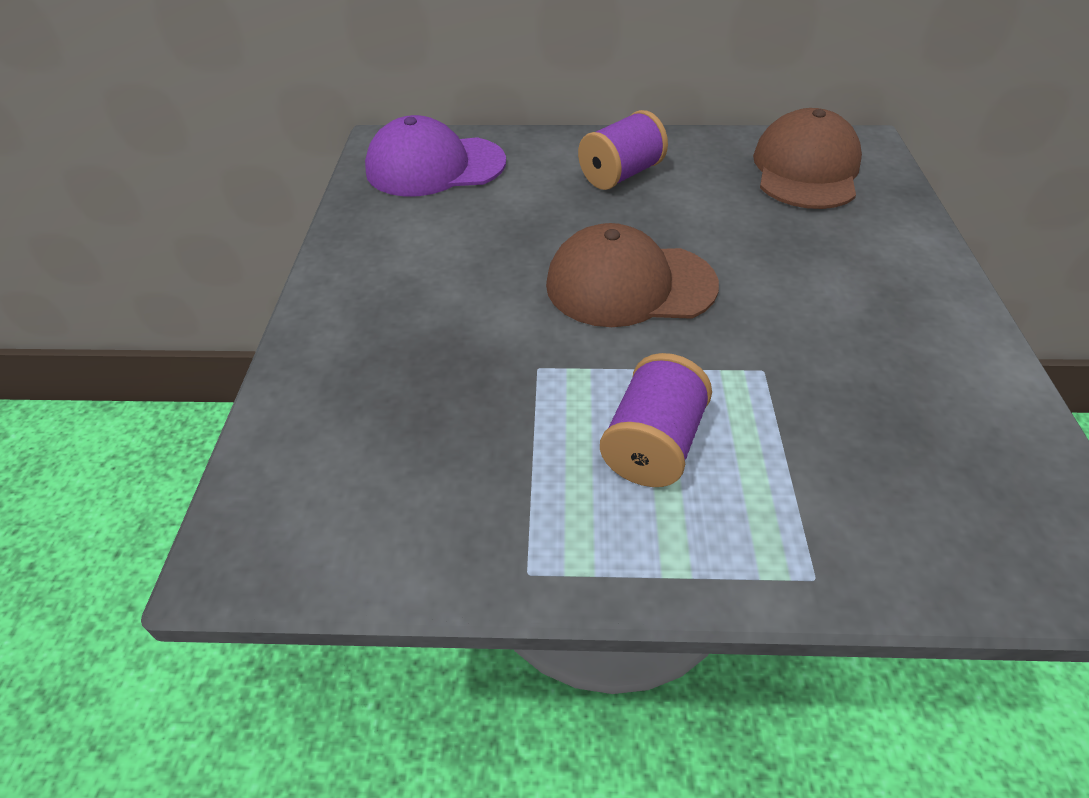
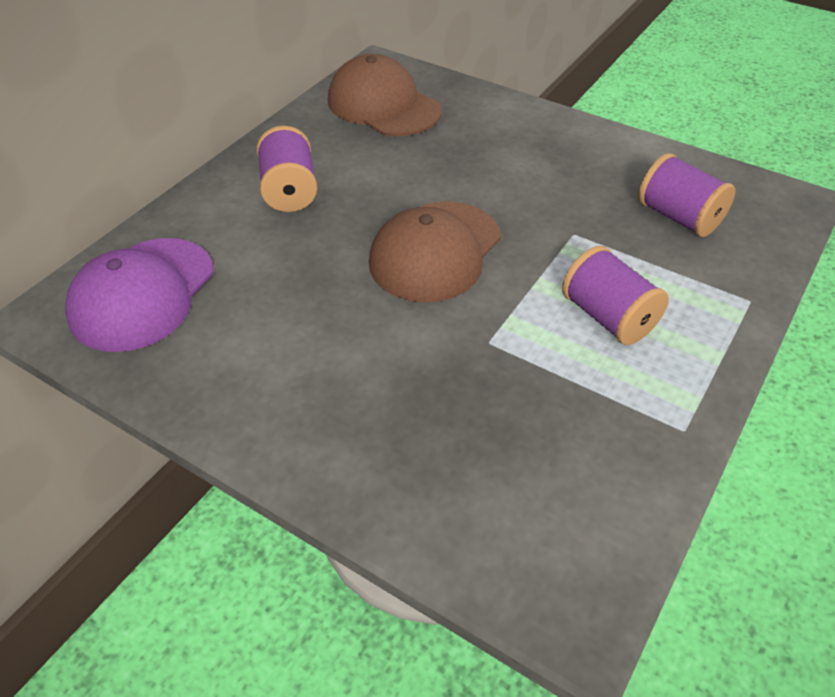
camera: 60 degrees left, 0 degrees up
none -> purple spool [638,153,736,237]

